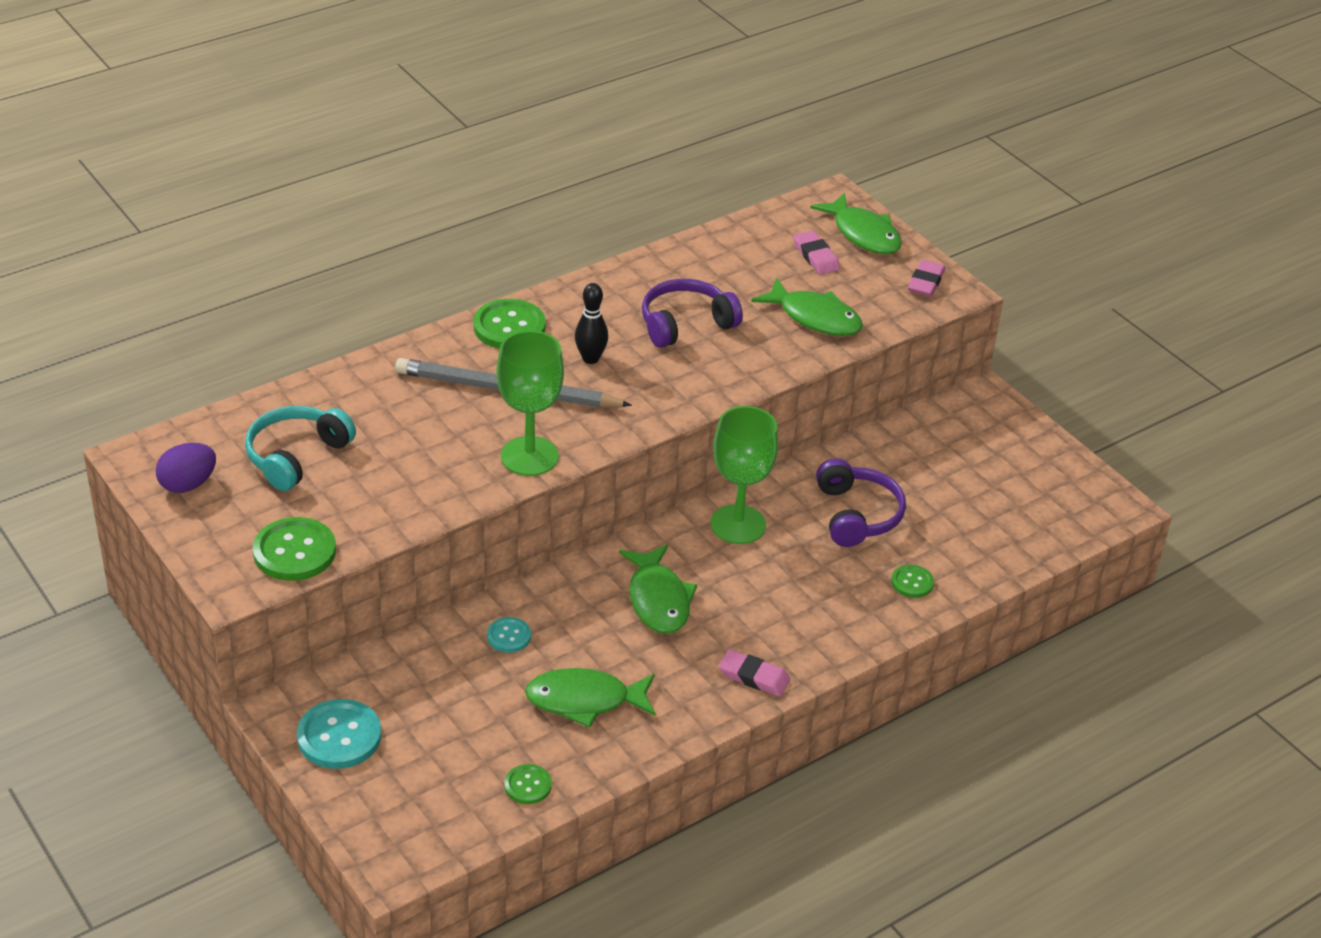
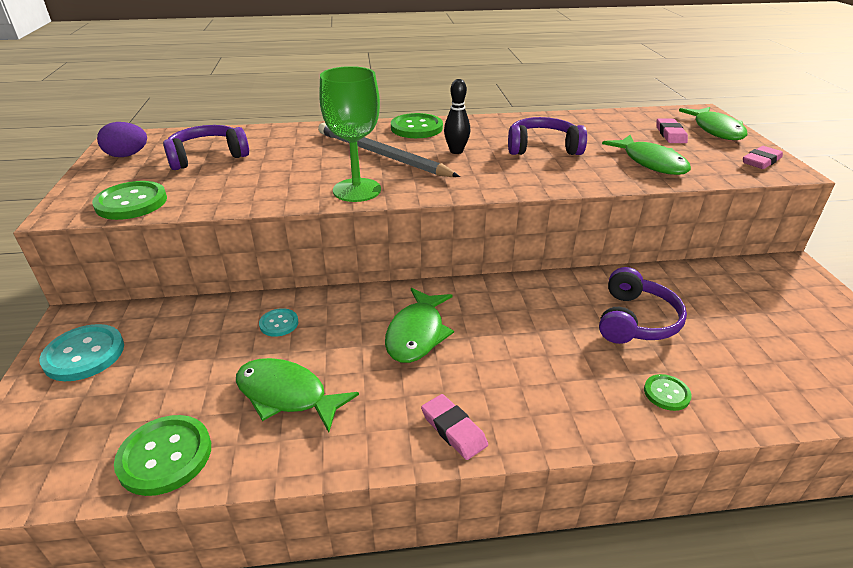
camera: 30 degrees right, 5 degrees down
turquoise headphones [245,406,356,491] -> purple headphones [163,125,249,170]
green button [505,764,552,804] -> green button [114,415,211,496], size x1.80
green goblet [711,406,778,544] -> none

